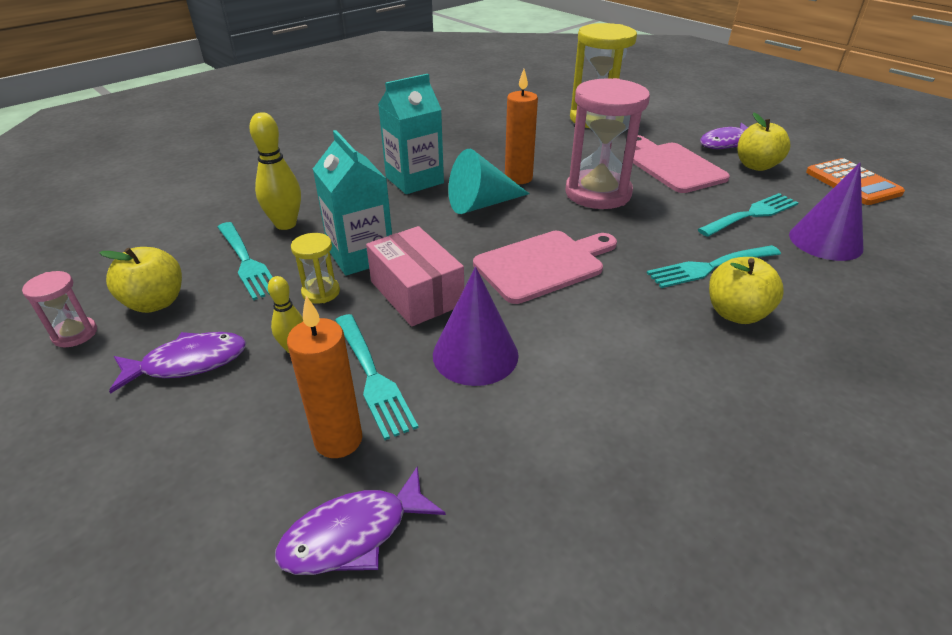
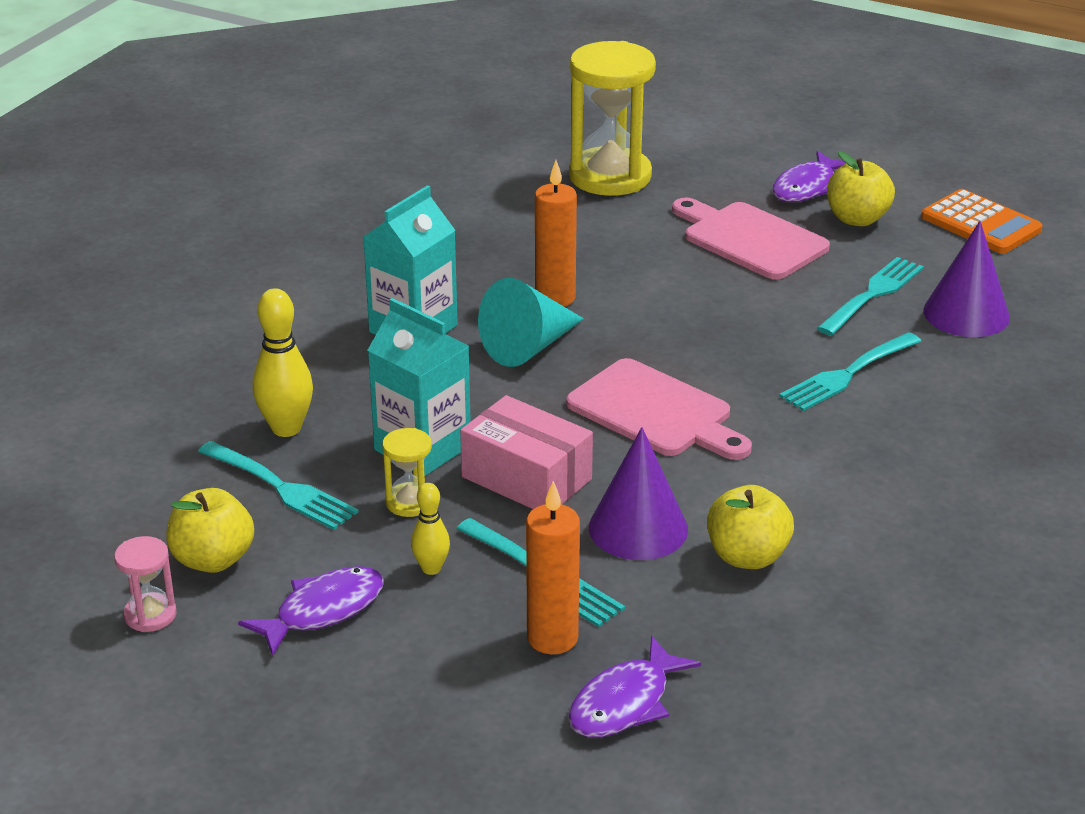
camera: 20 degrees left, 5 degrees down
pink cutting board [473,231,617,304] -> pink cutting board turned 90 degrees clockwise [566,358,752,460]
pink hourglass [565,78,650,209] -> none
yellow apple [709,257,784,324] -> yellow apple moved to [707,485,794,569]

